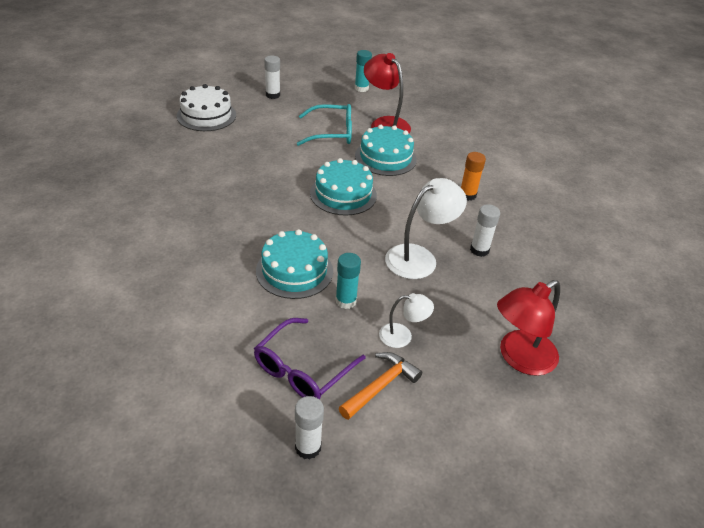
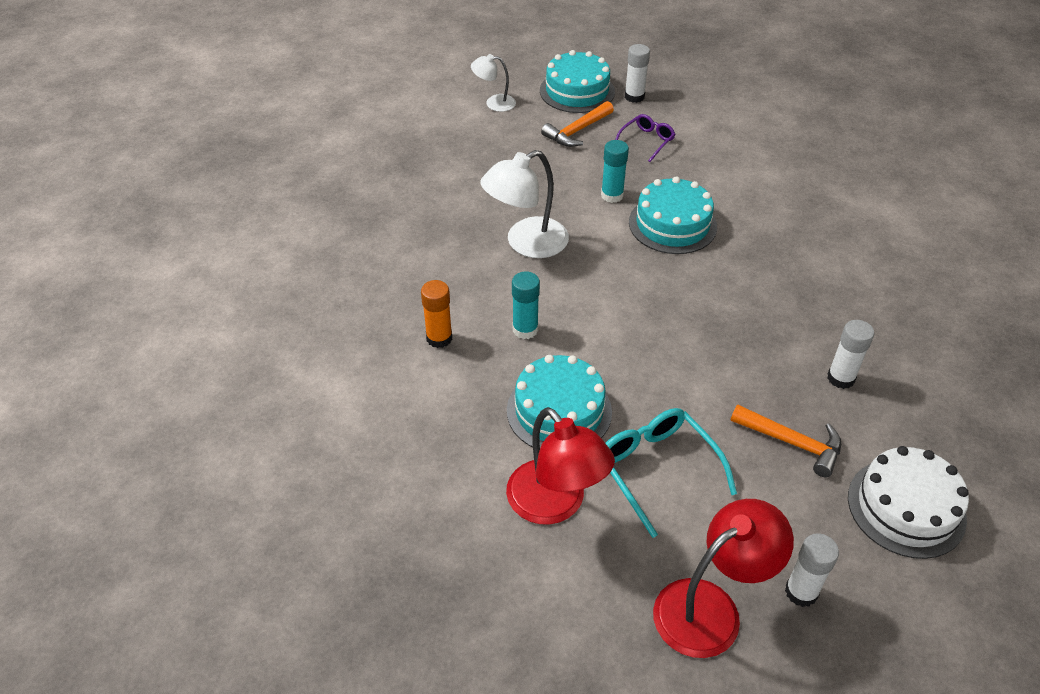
camera: 175 degrees left, 5 degrees up
purple glasses [254,318,366,400] -> purple glasses [615,114,675,162], size x0.61
turquoise glasses [297,104,352,146] -> turquoise glasses turned 60 degrees clockwise [606,408,737,538]
turquoise cake [310,158,377,216] -> turquoise cake moved to [540,50,615,113]
turquoise glue stick [355,50,372,92] -> turquoise glue stick moved to [512,271,540,339]
white lamp [379,293,434,348] -> white lamp moved to [471,54,516,112]
white glue stick [470,204,500,257] -> white glue stick moved to [827,320,874,389]
red lamp [497,280,560,376] -> red lamp moved to [653,499,794,658]
none -> orange hammer [731,405,841,477]

